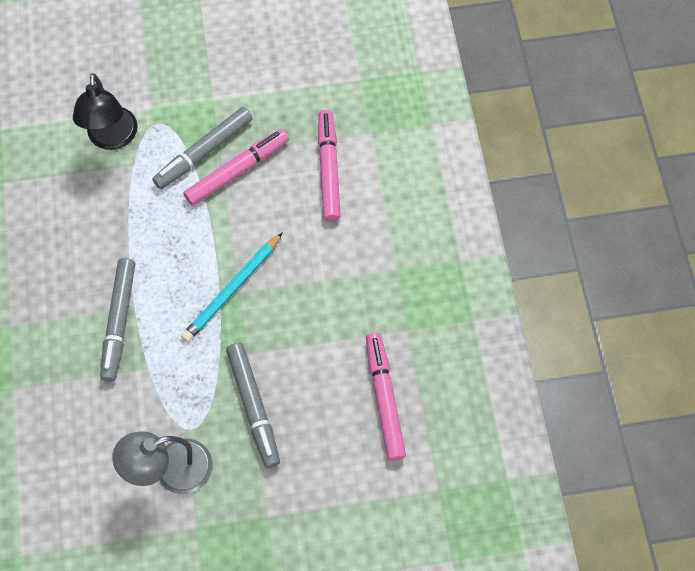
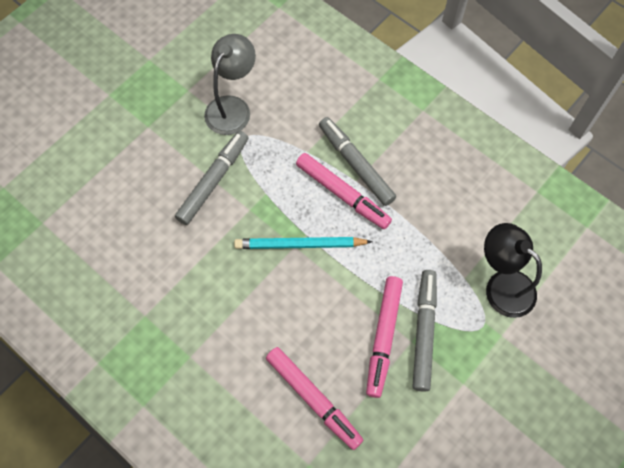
camera: 140 degrees right, 0 degrees up
turquoise pencil [181,232,283,342] -> turquoise pencil turned 90 degrees counterclockwise [234,237,373,249]
grey marker [226,343,280,468] -> grey marker turned 90 degrees clockwise [175,131,249,225]
pink marker [366,333,406,461] -> pink marker moved to [296,153,392,229]

